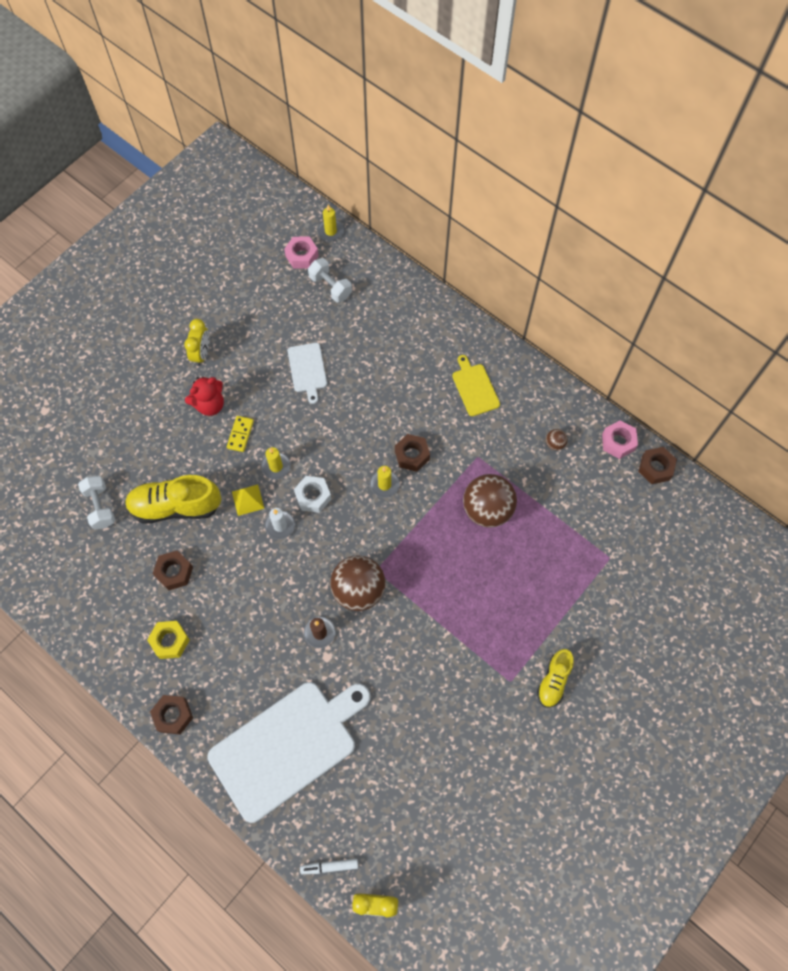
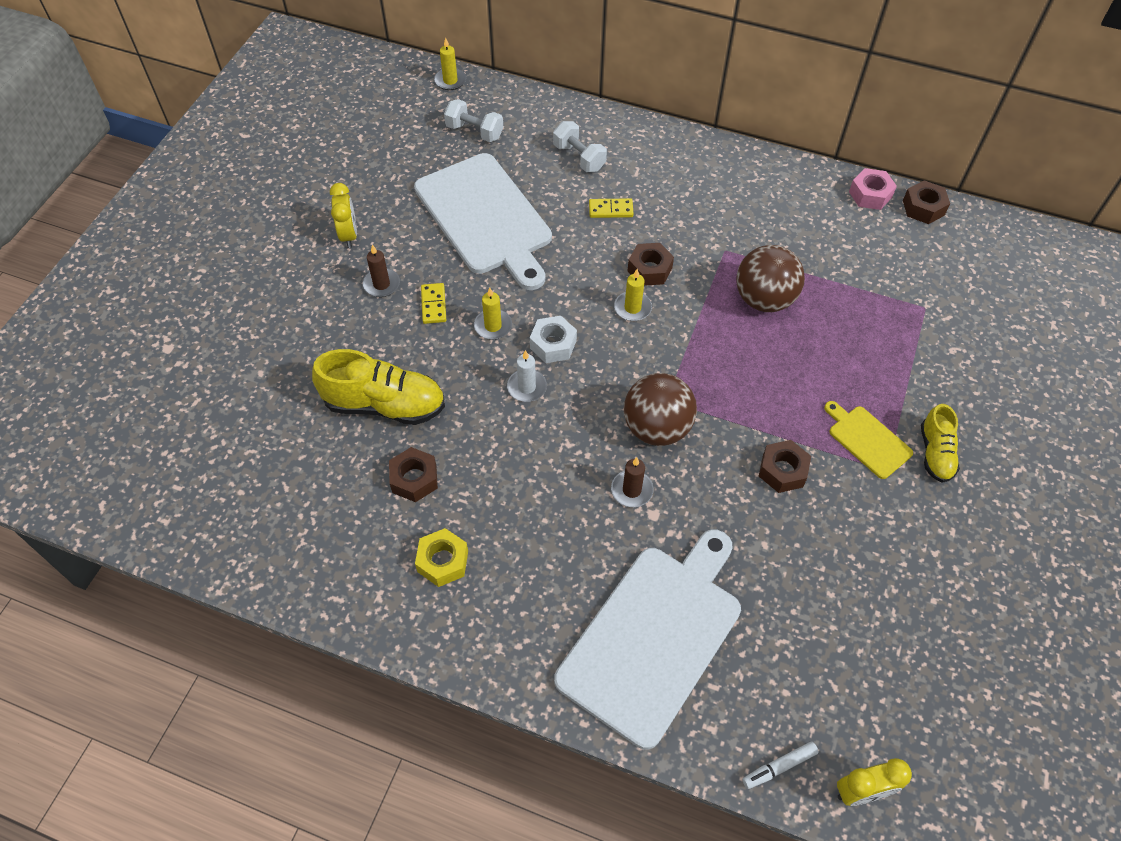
camera: 20 degrees left, 10 degrees down
white dumbbell [78,476,116,529] -> white dumbbell moved to [553,121,607,172]
yellow shoe [125,475,221,524] -> yellow shoe turned 150 degrees counterclockwise [312,349,445,425]
brown nut [150,695,193,735] -> brown nut moved to [759,440,811,493]
red teddy bear [185,376,224,416] -> brown candle [363,244,400,297]
yellow pyramid [232,485,264,516] -> none
pink nut [284,237,319,269] -> none
white cutting board [288,343,327,404] -> white cutting board [414,153,552,290], size x2.19
yellow cutting board [452,355,500,416] -> yellow cutting board moved to [824,401,913,479]
brown ball [546,429,568,451] -> none
none -> yellow domino [589,198,634,218]

